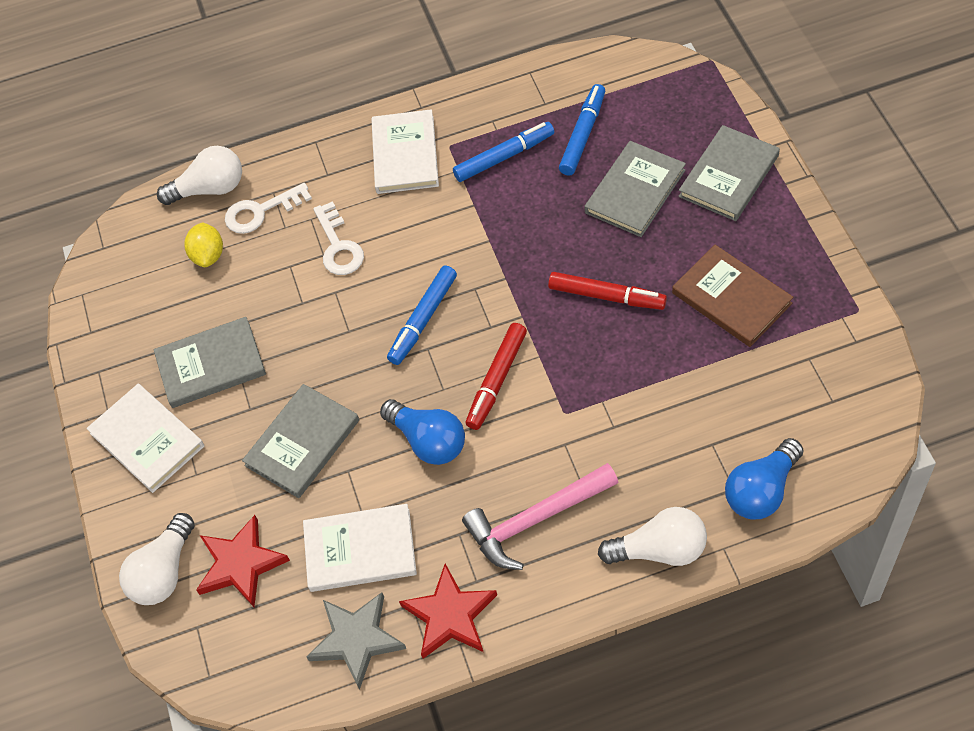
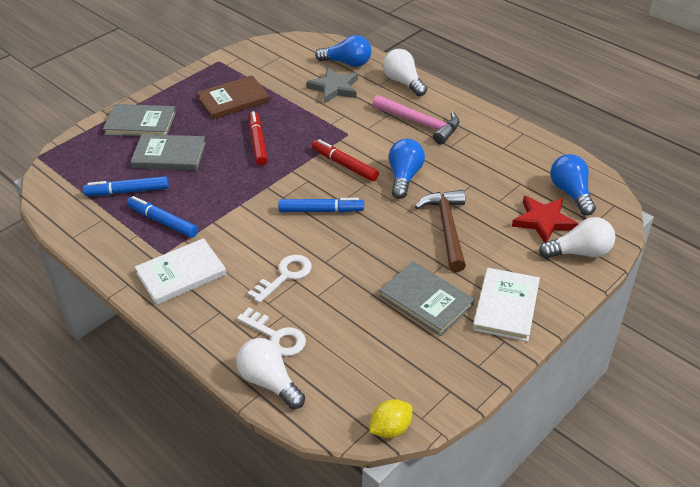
camera: 125 degrees left, 15 degrees down
yellow lemon [184,222,223,267] -> yellow lemon moved to [369,399,412,438]
grey book [242,384,359,498] -> brown hammer [415,190,466,272]
white book [303,504,417,592] -> none
grey star [306,592,406,690] -> grey star moved to [306,67,358,103]
red star [399,564,497,659] -> none
red marker [466,323,527,430] -> red marker turned 135 degrees counterclockwise [312,139,379,181]
brown book [672,245,793,347] -> brown book turned 45 degrees clockwise [197,75,270,119]
none -> blue light bulb [550,154,596,216]

